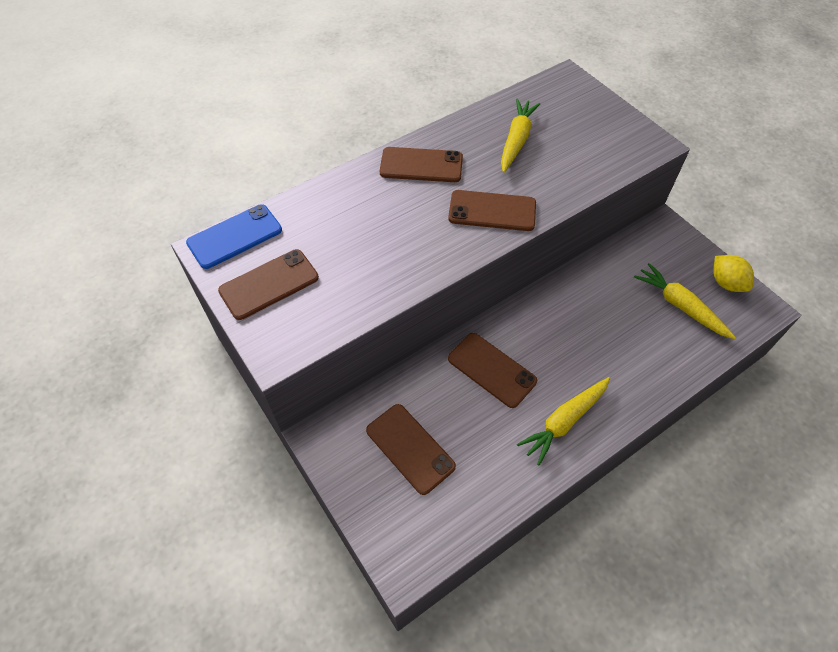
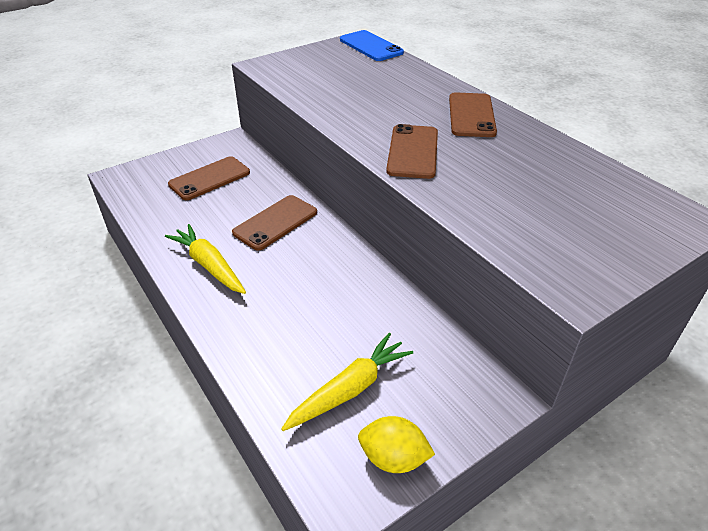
camera: 90 degrees right, 15 degrees down
brown phone [218,249,319,320] -> none
yellow carrot [501,98,540,173] -> none
yellow lemon [713,255,754,292] -> yellow lemon turned 45 degrees clockwise [358,416,435,473]

